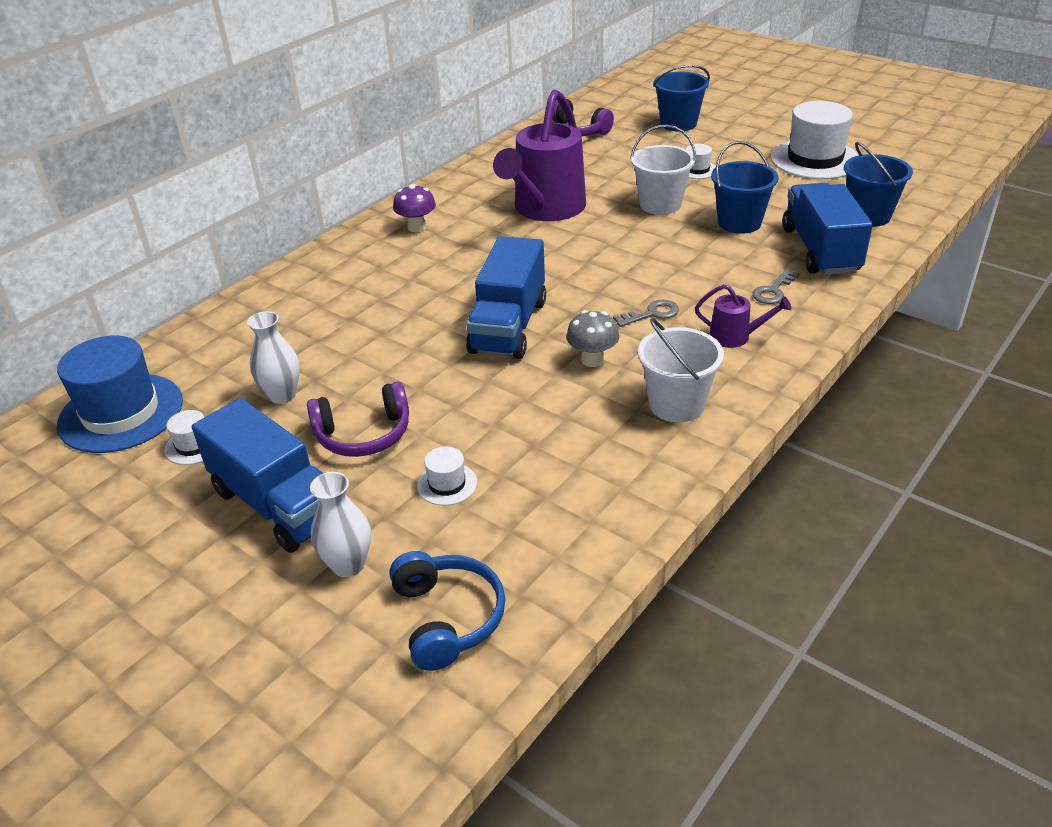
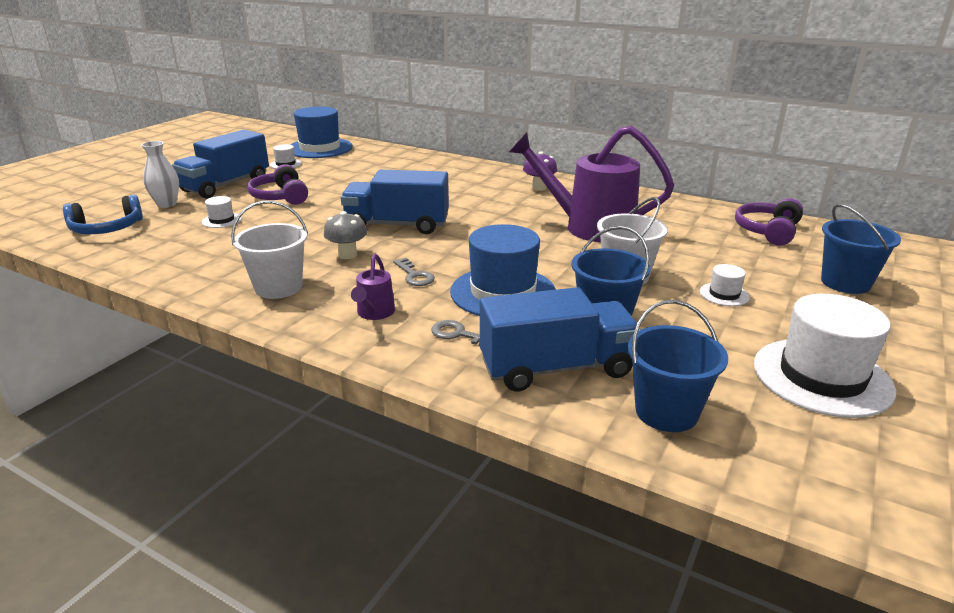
camera: 80 degrees right, 10 degrees down
white vase [247,311,300,404] -> none
none -> blue hat [450,224,556,316]

